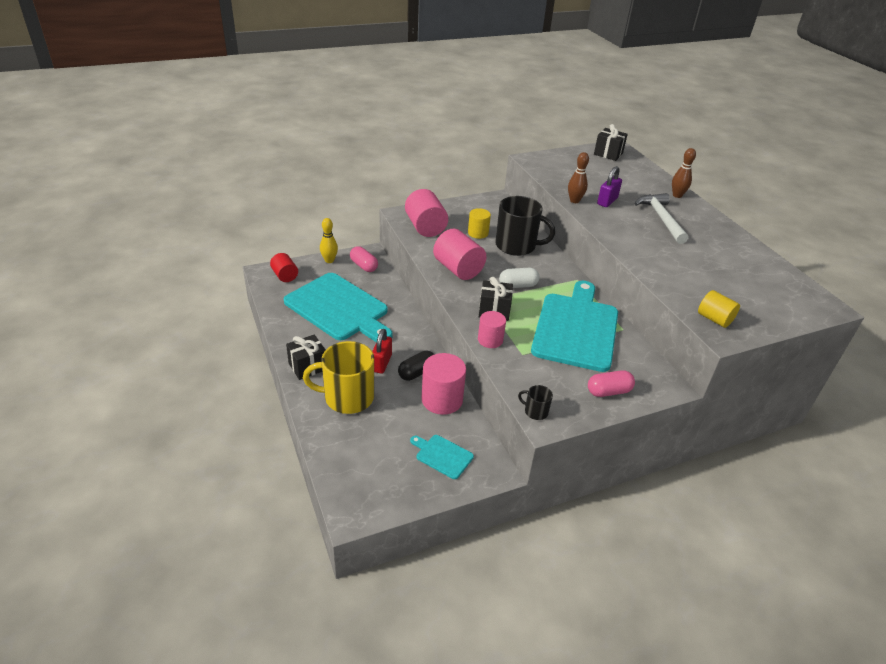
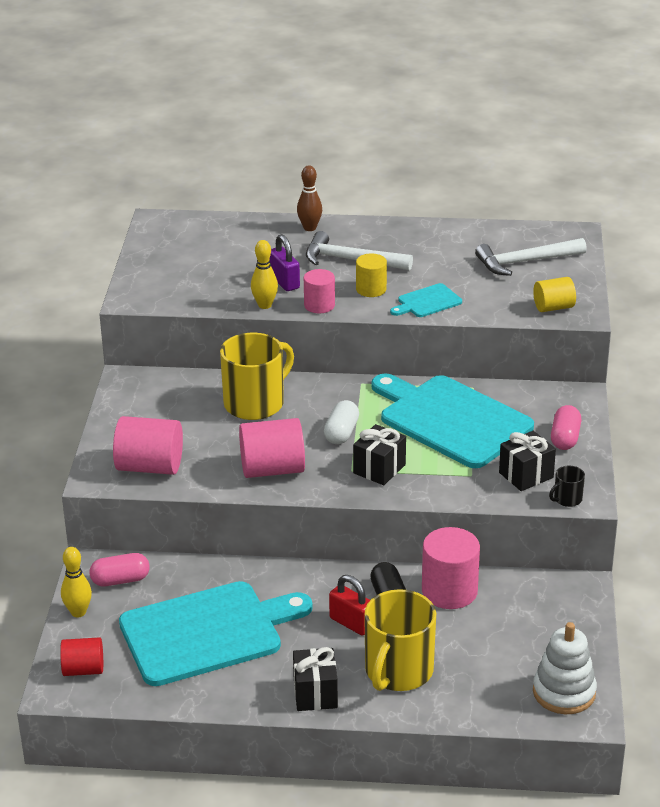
camera: 60 degrees left, 5 degrees down
turquoise cutting board [410,435,474,479] -> turquoise cutting board moved to [390,283,462,317]
yellow cylinder [468,208,491,239] -> yellow cylinder moved to [356,253,387,297]
pink cylinder [478,311,506,348] -> pink cylinder moved to [304,269,335,313]
black mug [495,196,555,256] -> yellow mug [220,333,294,420]
brown bowling pin [568,152,589,203] -> yellow bowling pin [251,240,278,309]
black gift [594,124,628,161] -> black gift moved to [499,431,556,491]
none -> white hammer [475,238,587,276]
none -> white stacking toy [533,622,597,714]

